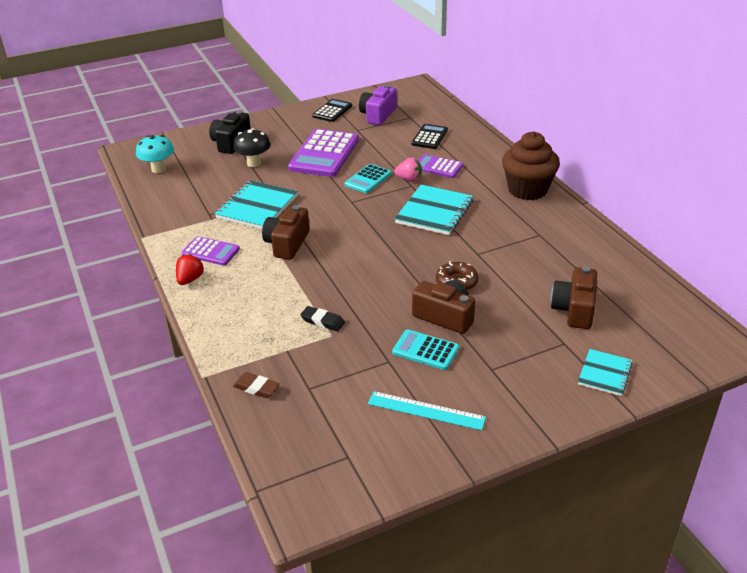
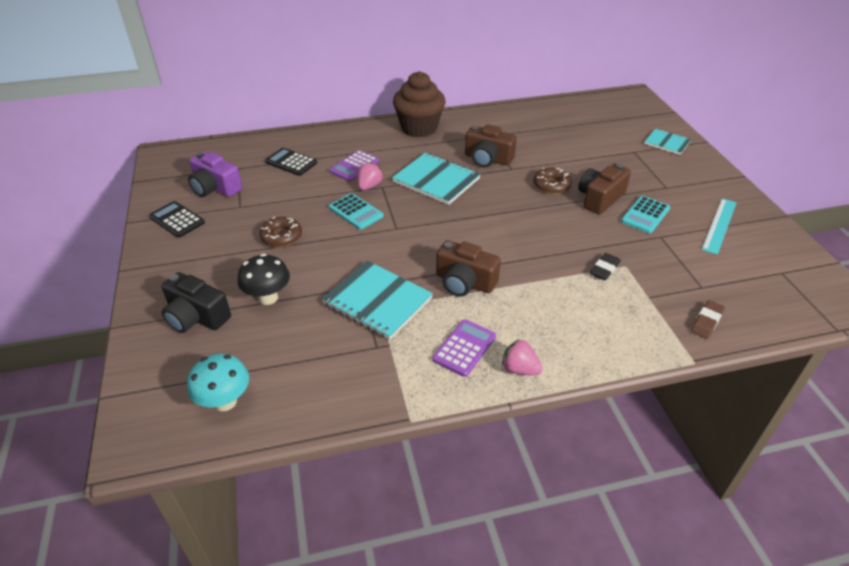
camera: 80 degrees left, 5 degrees up
red strawberry [176,254,204,285] -> pink strawberry [502,339,543,375]
purple calculator [288,129,359,177] -> brown donut [259,217,302,247]
brown camera [551,266,597,329] -> brown camera moved to [465,125,517,168]

